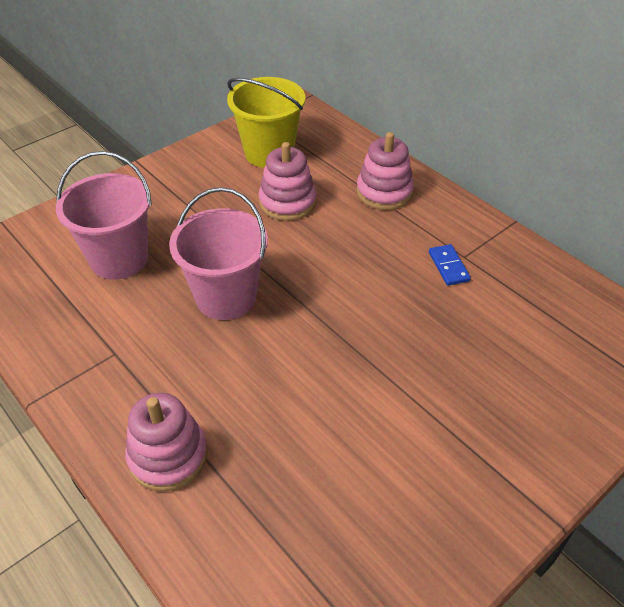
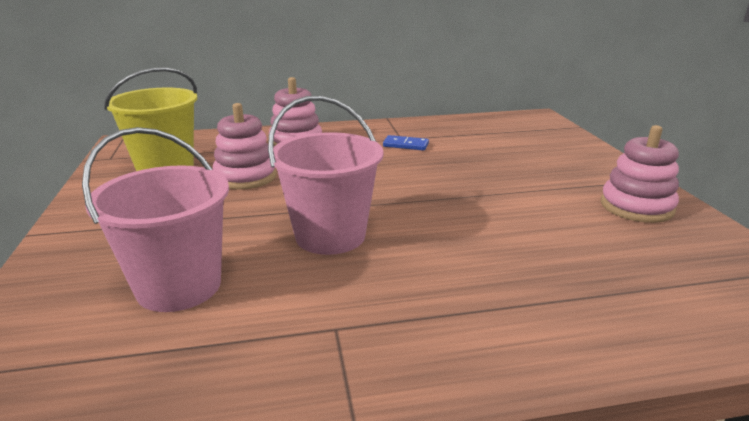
camera: 60 degrees left, 20 degrees down
pink stacking toy [125,393,208,492] -> pink stacking toy moved to [601,125,679,223]

